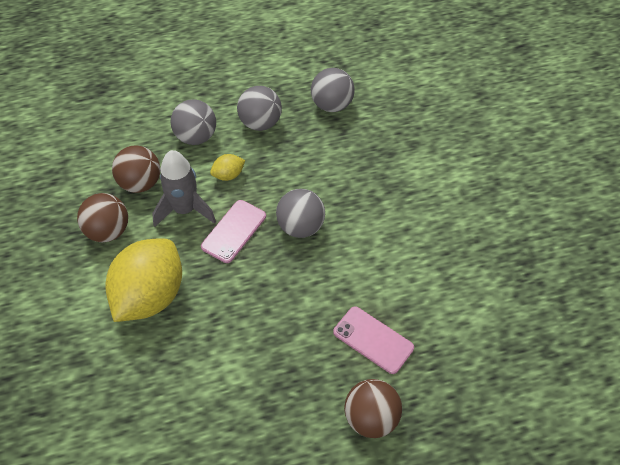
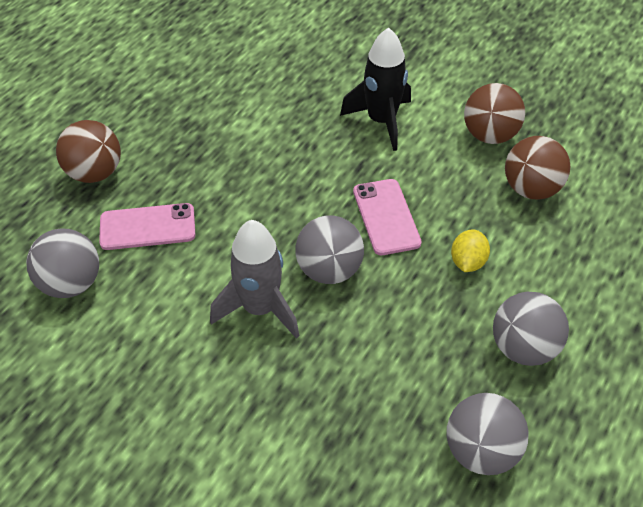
camera: 135 degrees right, 5 degrees down
yellow lemon [105,239,182,322] -> black rocket [340,27,411,151]
grey rocket [152,150,216,227] -> grey rocket moved to [210,220,299,339]
grey ball [171,99,216,145] -> grey ball moved to [26,228,99,298]

